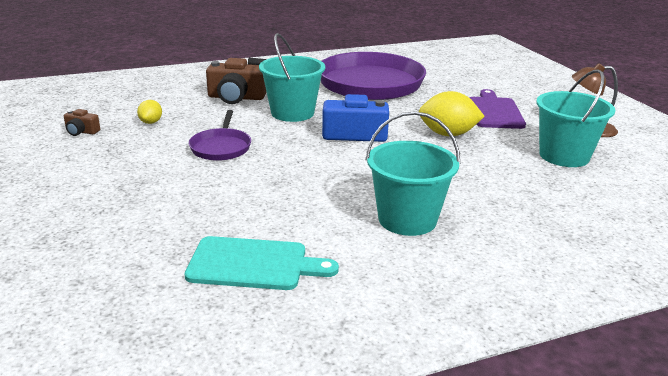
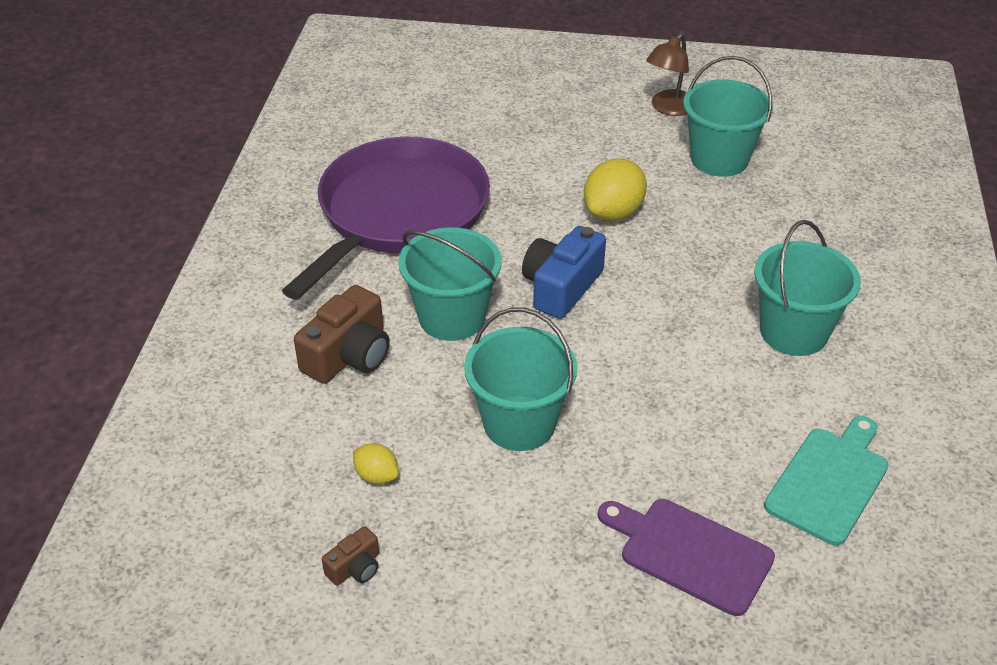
camera: 60 degrees left, 15 degrees up
purple pan [189,110,251,161] -> turquoise bucket [464,307,577,451]
purple cutting board [470,89,526,129] -> purple cutting board moved to [598,499,775,616]

